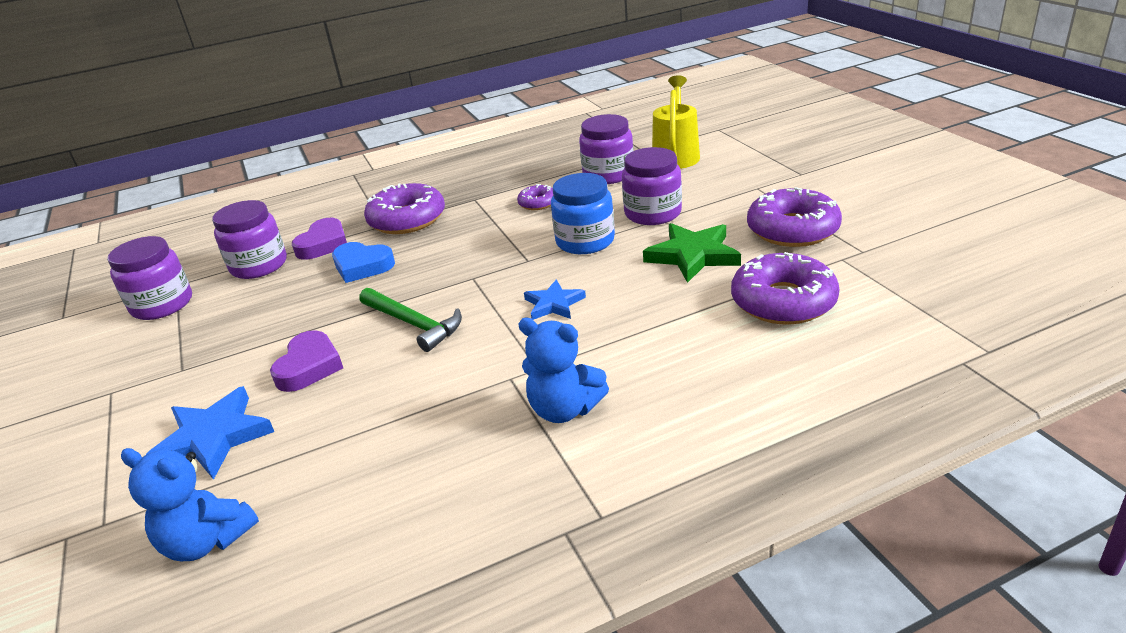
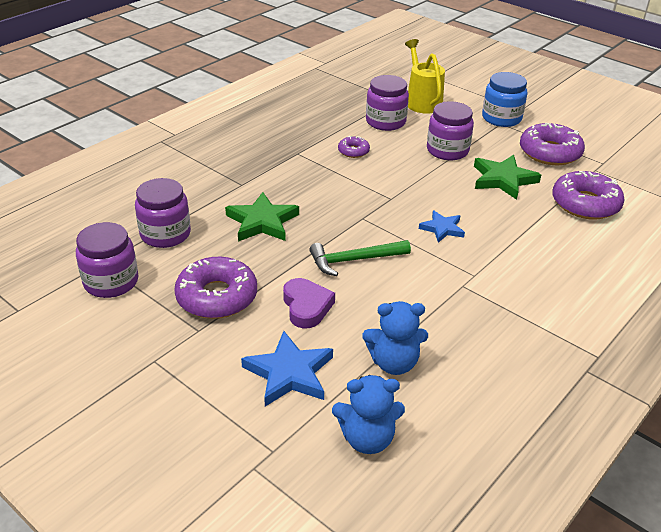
camera: 30 degrees left, 5 degrees up
purple heart [292,218,347,260] -> none
blue heart [332,242,395,283] -> green star [225,192,299,242]
green hammer [359,288,462,352] -> green hammer turned 150 degrees clockwise [309,240,411,276]
purple donut [364,183,445,234] -> purple donut moved to [174,257,257,319]
blue teddy bear [518,318,609,423] -> blue teddy bear moved to [363,301,428,375]
blue jar [551,173,615,254] -> blue jar moved to [482,72,527,127]

